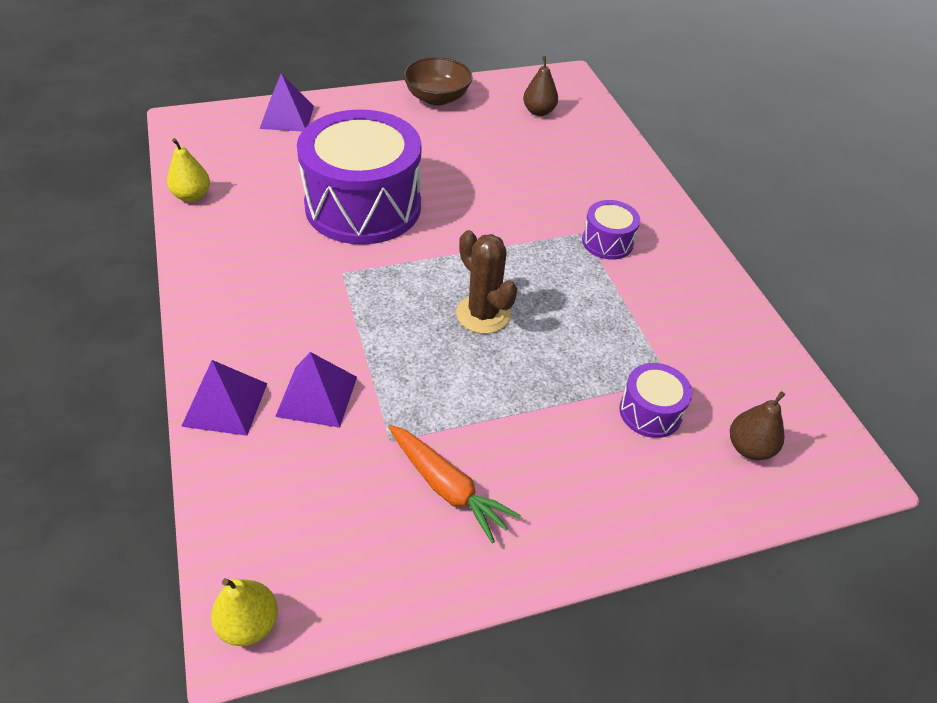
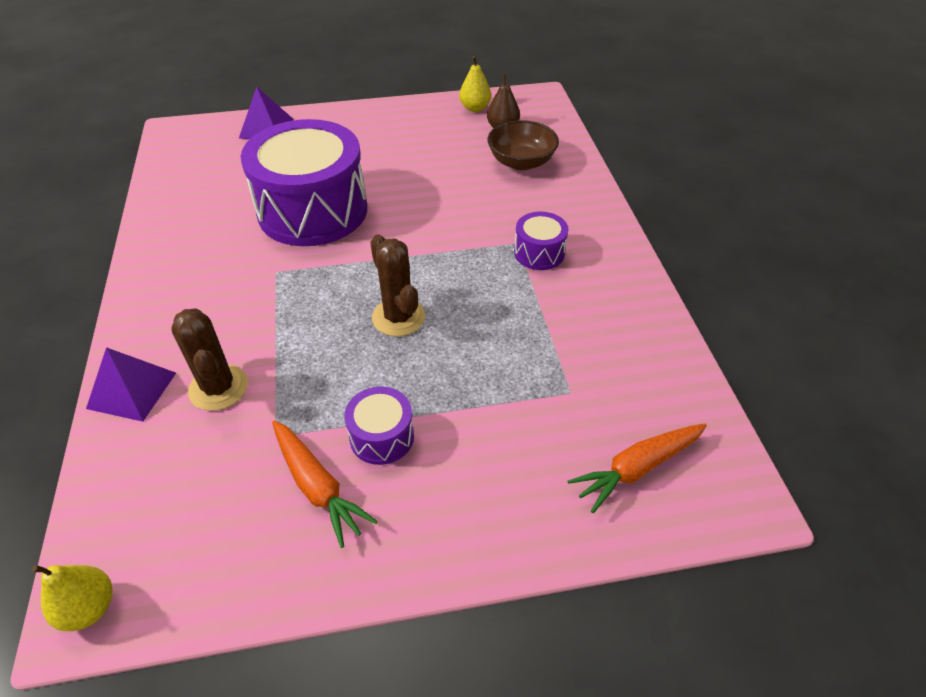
camera: 10 degrees right, 0 degrees up
yellow pear [167,138,210,202] -> yellow pear moved to [459,56,491,112]
purple pyramid [275,352,357,428] -> brown cactus [171,308,248,411]
brown bowl [403,57,472,105] -> brown bowl moved to [488,120,559,170]
purple drum [619,363,692,438] -> purple drum moved to [344,387,414,465]
brown pear [730,391,785,460] -> orange carrot [567,424,707,513]

